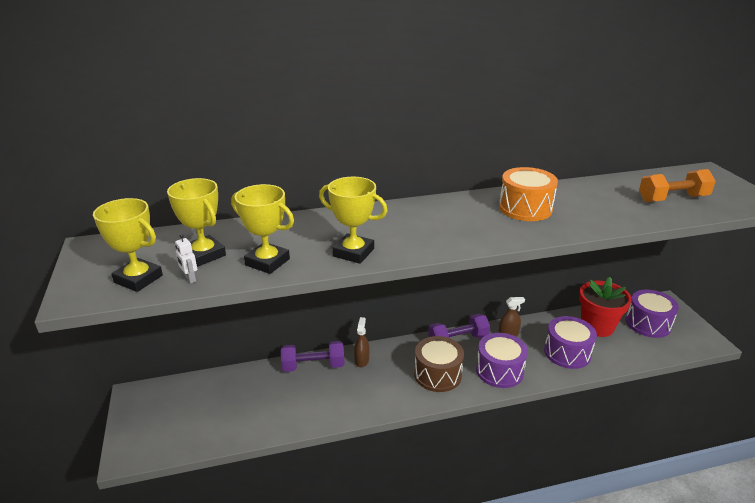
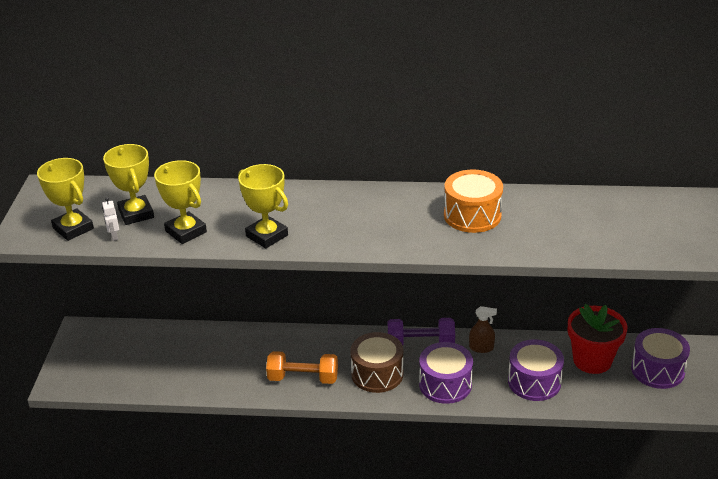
camera: 20 degrees right, 5 degrees up
purple dumbbell [281,341,345,372] -> none
brown spray bottle [354,317,369,367] -> none
orange dumbbell [639,169,716,202] -> orange dumbbell moved to [266,351,338,384]

